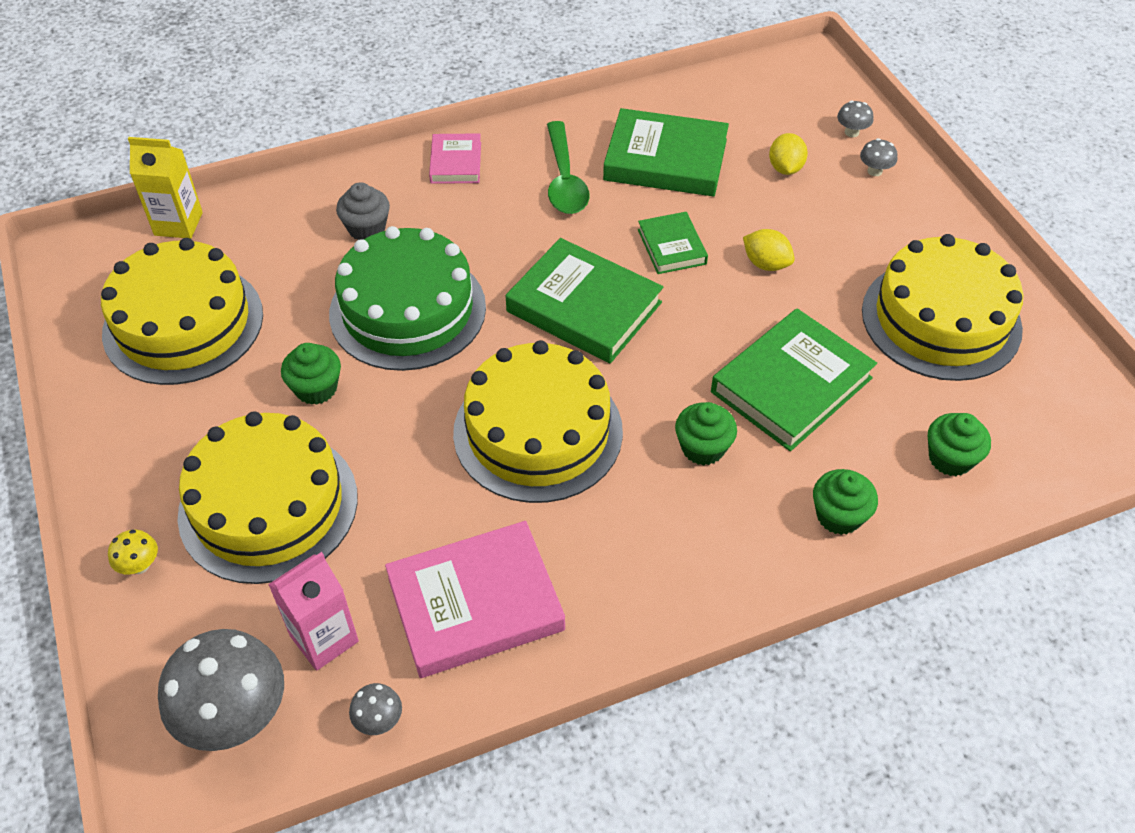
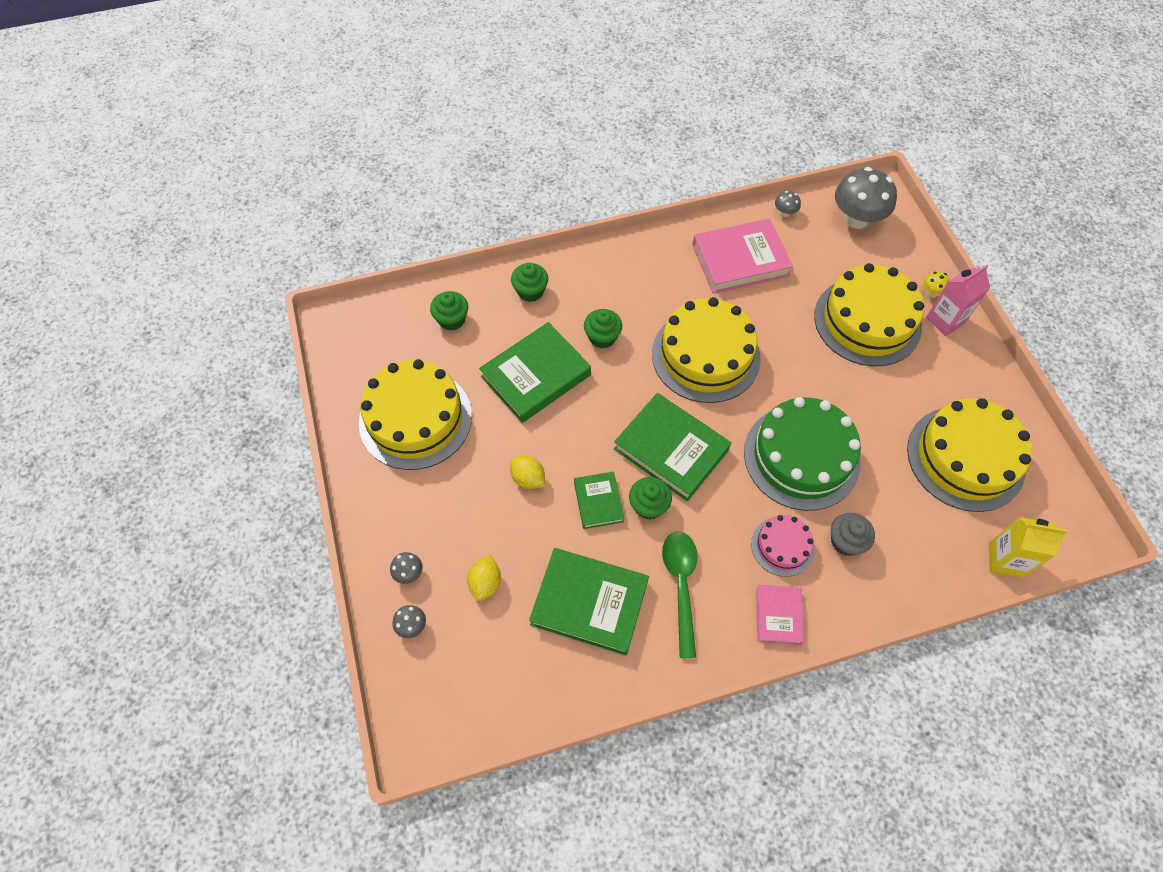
camera: 175 degrees left, 10 degrees up
pink carton [268,552,359,671] -> pink carton moved to [926,265,990,336]
green cupcake [281,343,341,405] -> green cupcake moved to [629,477,672,520]
none -> pink cake [751,515,815,577]

